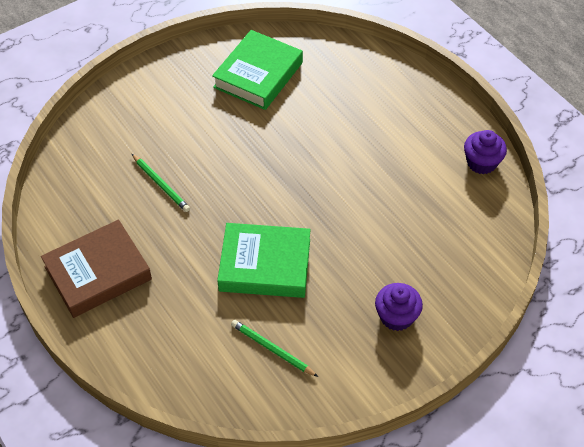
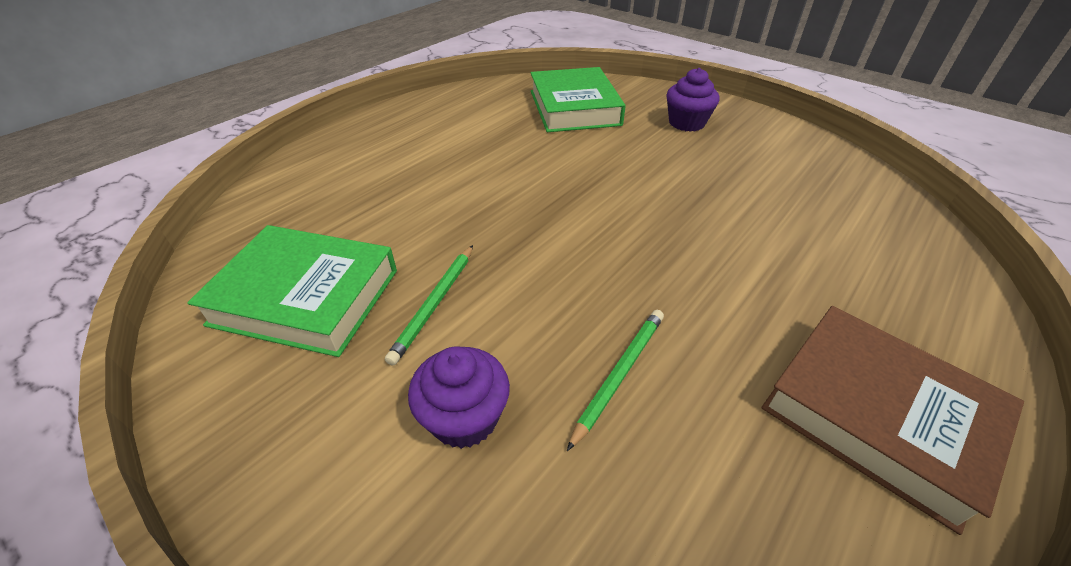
camera: 105 degrees left, 10 degrees down
green book [217,223,311,298] -> green book moved to [531,67,626,132]
green pencil [231,320,318,377] -> green pencil moved to [385,245,473,366]
purple cupcake [464,130,507,174] -> purple cupcake moved to [408,346,510,449]

